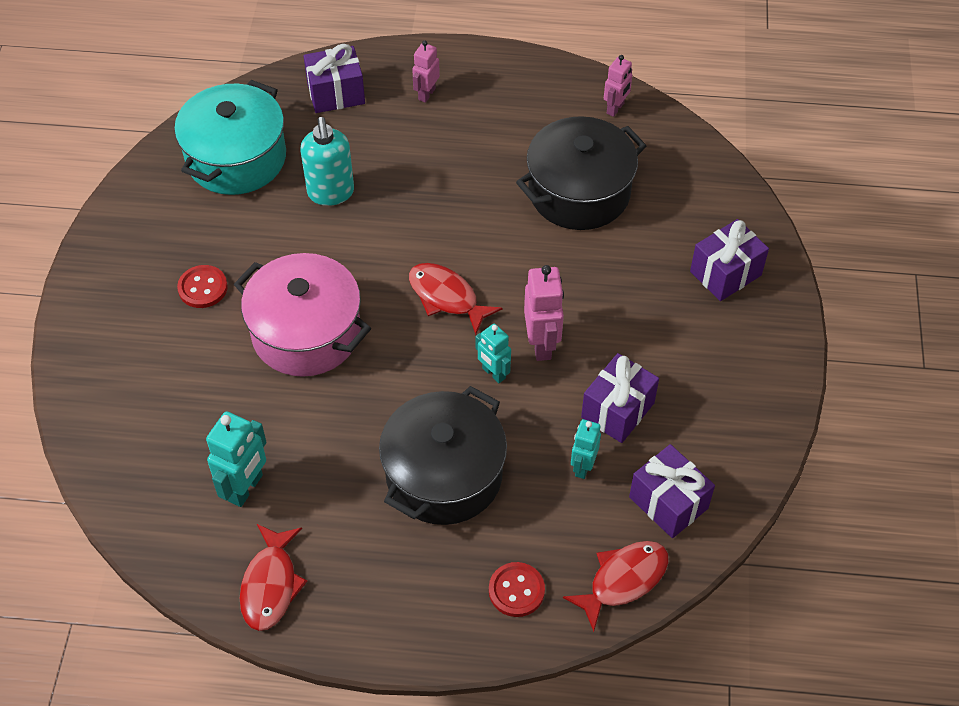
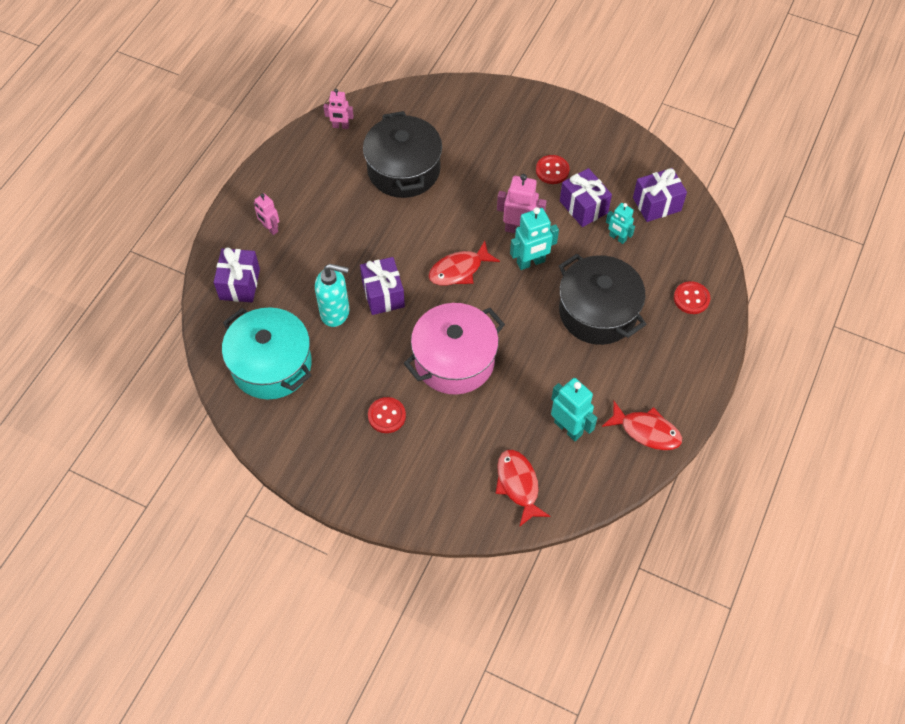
camera: 70 degrees left, 5 degrees up
turquoise robot [475,324,511,383] -> turquoise robot [510,207,559,270], size x1.57
red fish [563,541,669,632] -> red fish moved to [495,450,551,527]
pink robot [604,55,632,117] -> pink robot turned 135 degrees clockwise [324,89,354,129]
purple gift [690,219,769,301] -> purple gift moved to [360,257,405,315]
none -> red button [536,155,570,184]

